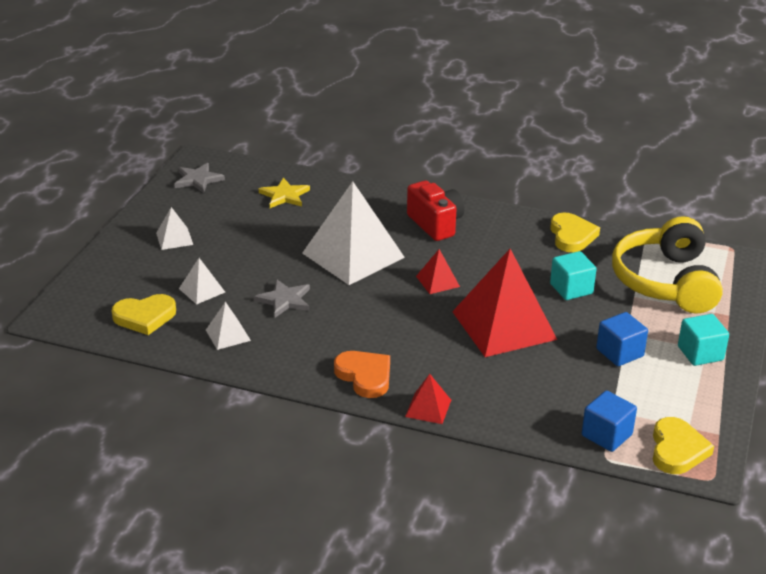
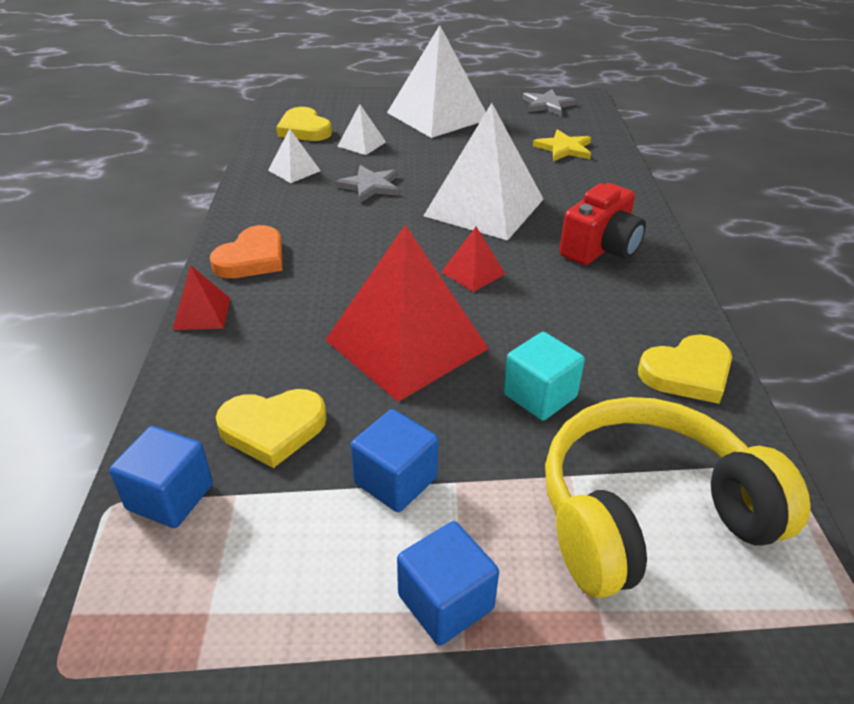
camera: 70 degrees right, 5 degrees up
white pyramid [156,207,193,250] -> white pyramid [387,25,486,138], size x2.25
yellow heart [653,417,714,474] -> yellow heart moved to [216,389,327,468]
turquoise cube [678,314,729,366] -> blue cube [397,521,499,646]

